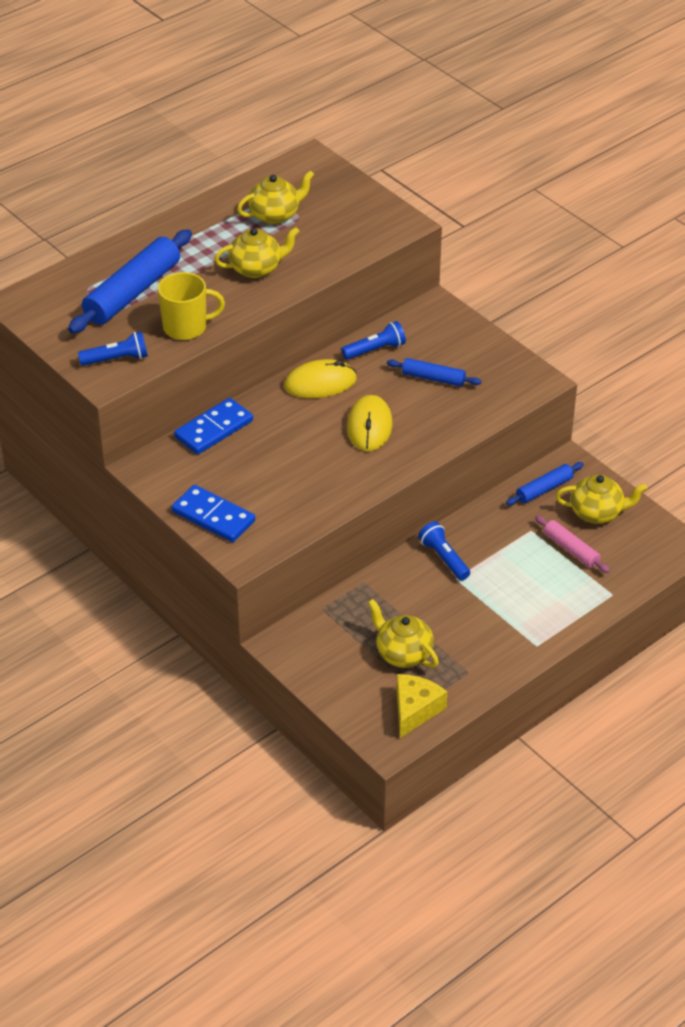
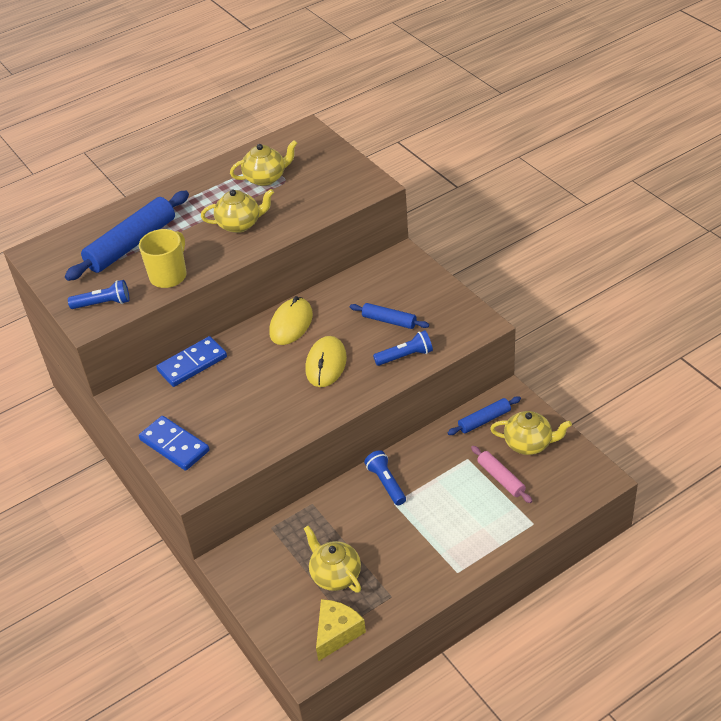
camera: 10 degrees right, 0 degrees up
yellow mug [158,272,225,340] -> yellow mug turned 60 degrees counterclockwise [139,229,187,288]
yellow mouse [284,359,357,398] -> yellow mouse turned 60 degrees counterclockwise [269,296,313,345]
blue flashlight [341,321,406,360] -> blue flashlight moved to [373,330,433,366]

